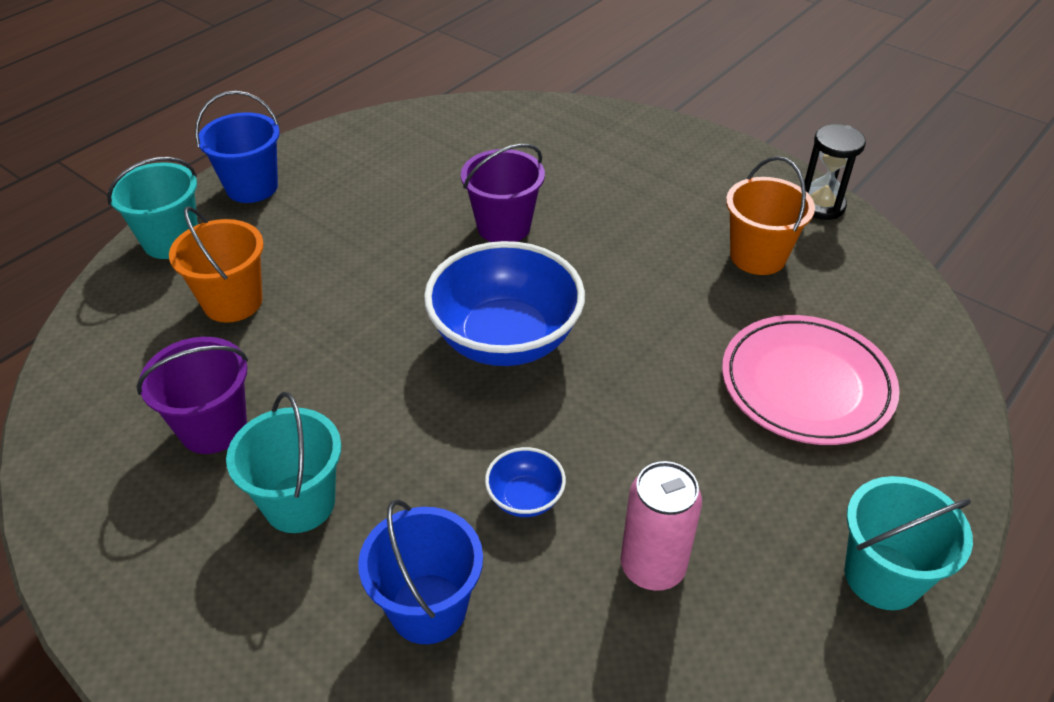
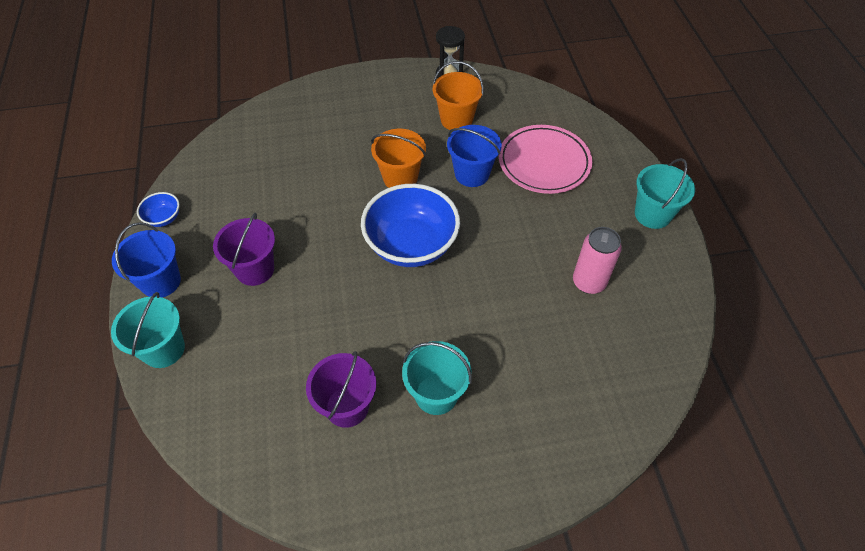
camera: 50 degrees left, 10 degrees up
orange bucket [169,207,264,323] -> orange bucket moved to [371,129,426,188]
blue bucket [358,499,483,644] -> blue bucket moved to [447,125,502,187]
purple bucket [461,144,545,242] -> purple bucket moved to [213,213,275,286]
blue bowl [485,447,566,517] -> blue bowl moved to [137,192,180,227]

